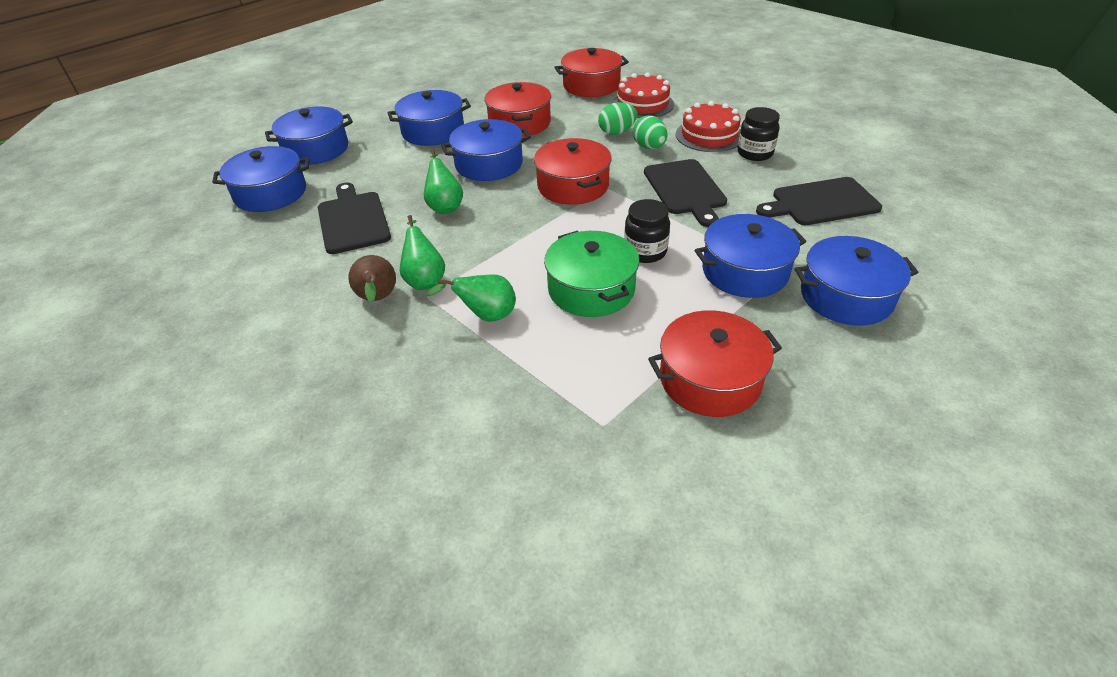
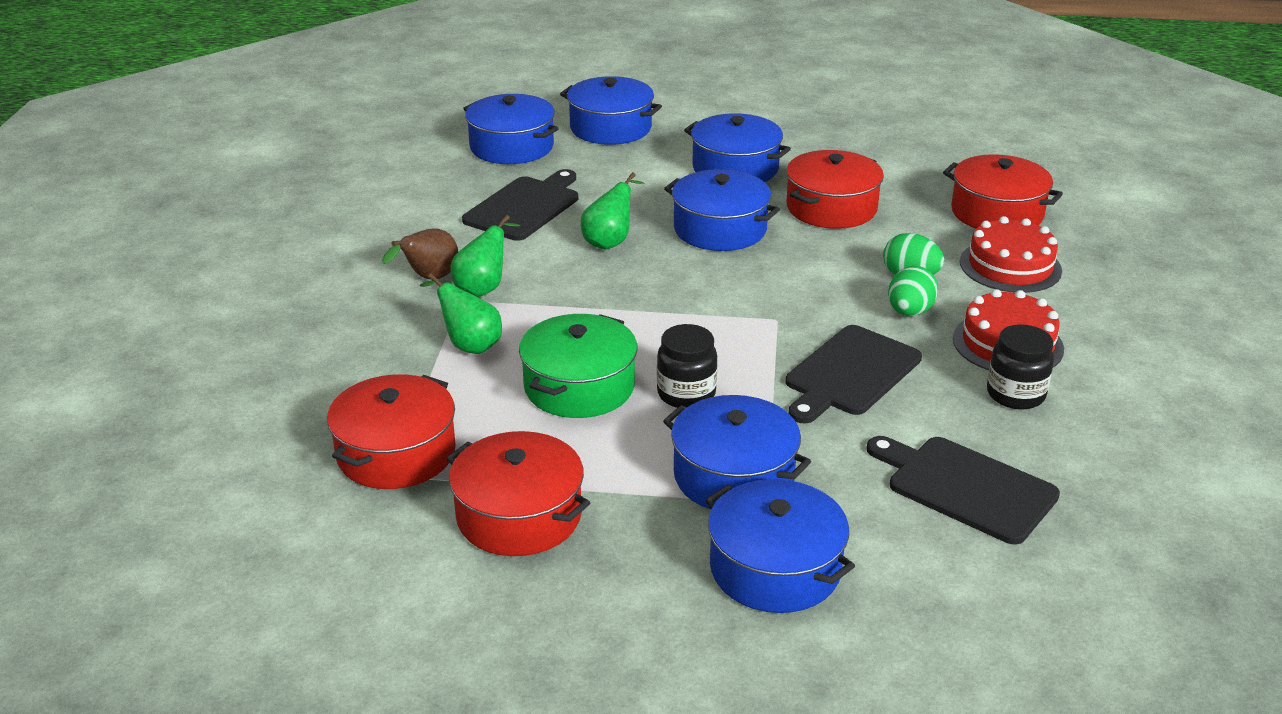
camera: 50 degrees right, 10 degrees down
red pot [534,138,612,205] -> red pot moved to [327,374,456,489]

